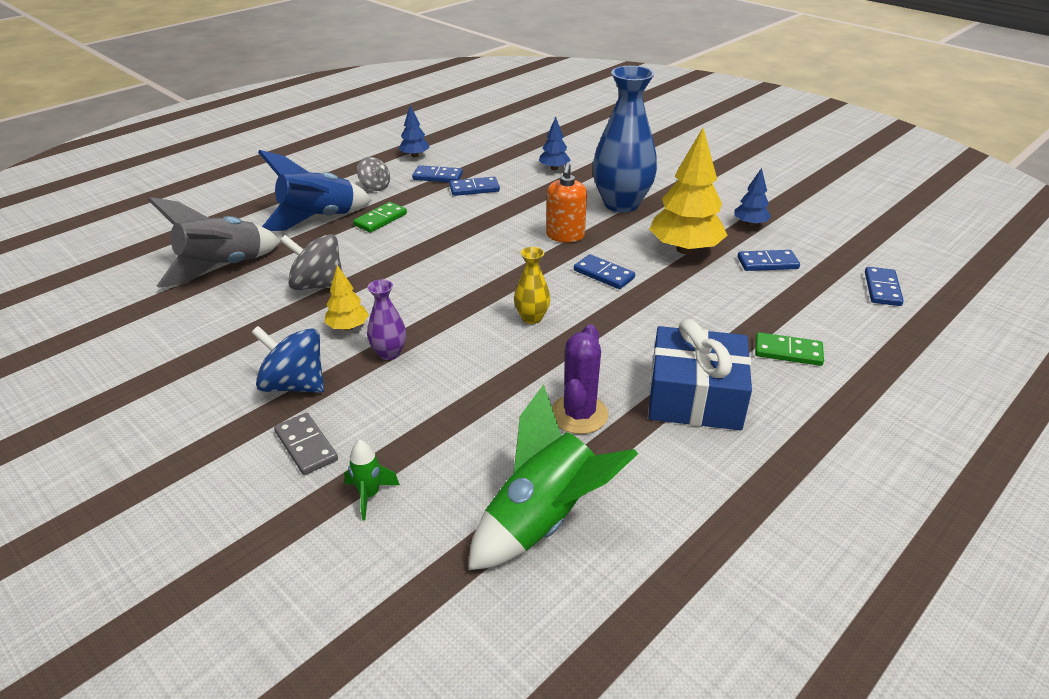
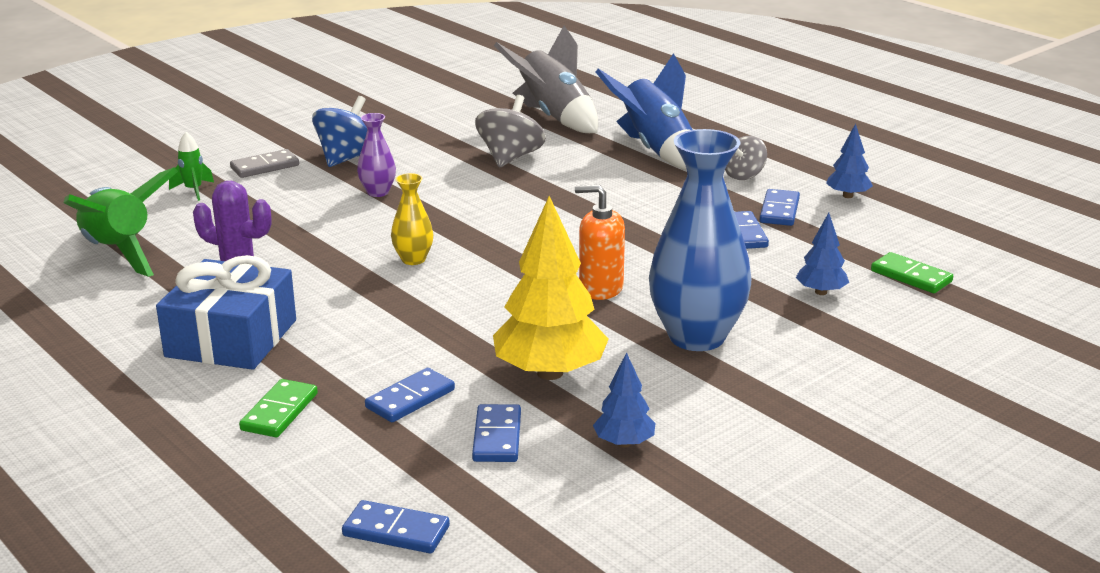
camera: 95 degrees right, 10 degrees down
yellow tree [324,265,369,330] -> none
green domino [353,202,407,233] -> green domino moved to [871,252,953,293]
blue domino [574,254,635,289] -> blue domino moved to [365,368,455,422]

